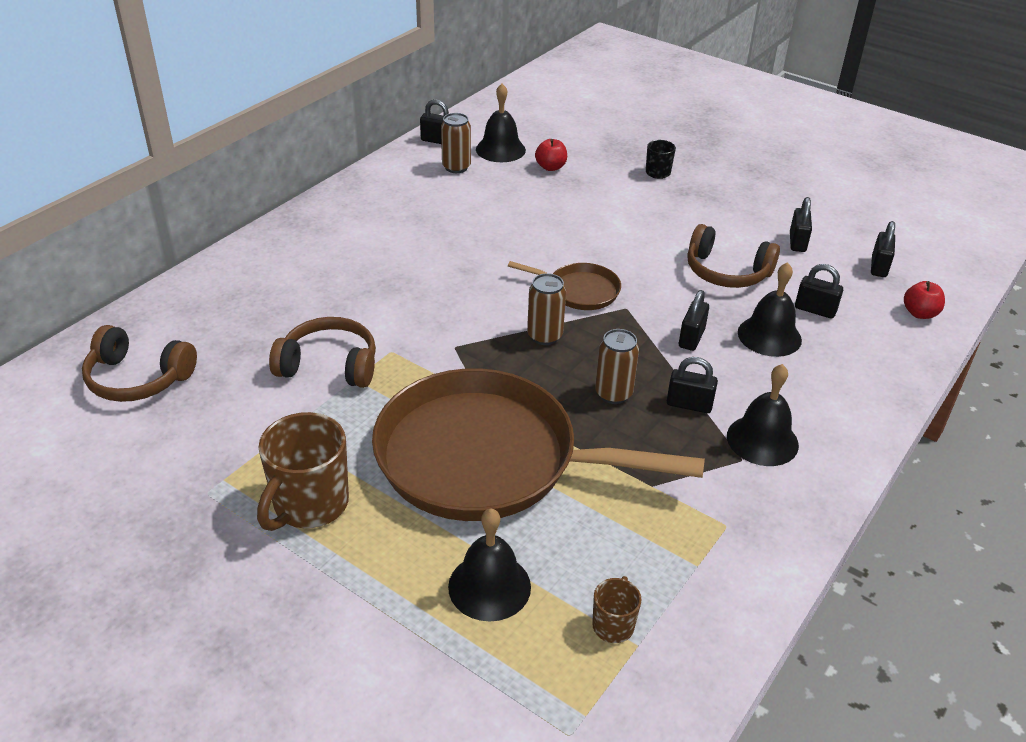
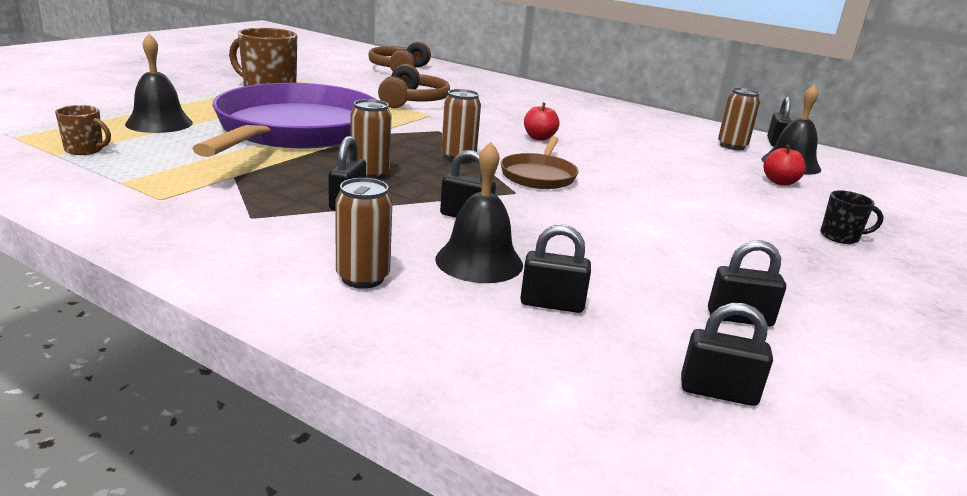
camera: 85 degrees right, 15 degrees down
brown pan [372,368,705,521] -> purple pan [192,83,377,157]
brown headphones [687,224,780,288] -> none
black bell [727,364,799,466] -> none
black padlock [795,264,843,319] -> black padlock turned 75 degrees clockwise [520,225,591,313]
red apple [904,281,945,319] -> red apple moved to [524,103,559,141]
none -> brown can [335,178,393,289]

